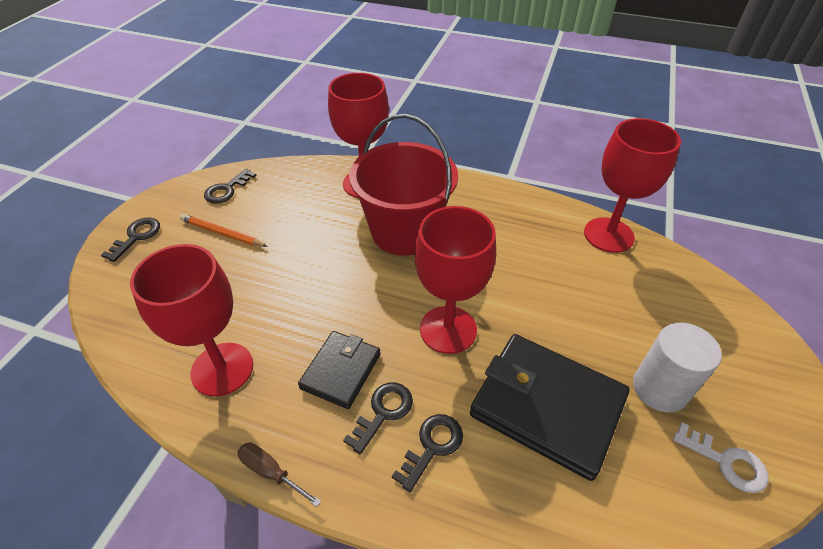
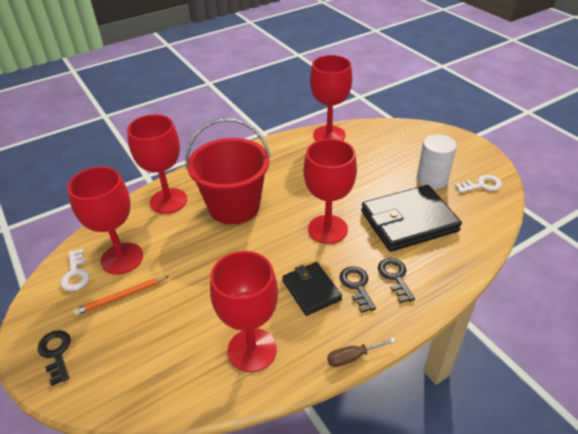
camera: 50 degrees left, 5 degrees down
black key [204,169,257,203] -> white key [60,249,90,291]
none -> red goblet [67,167,143,275]

